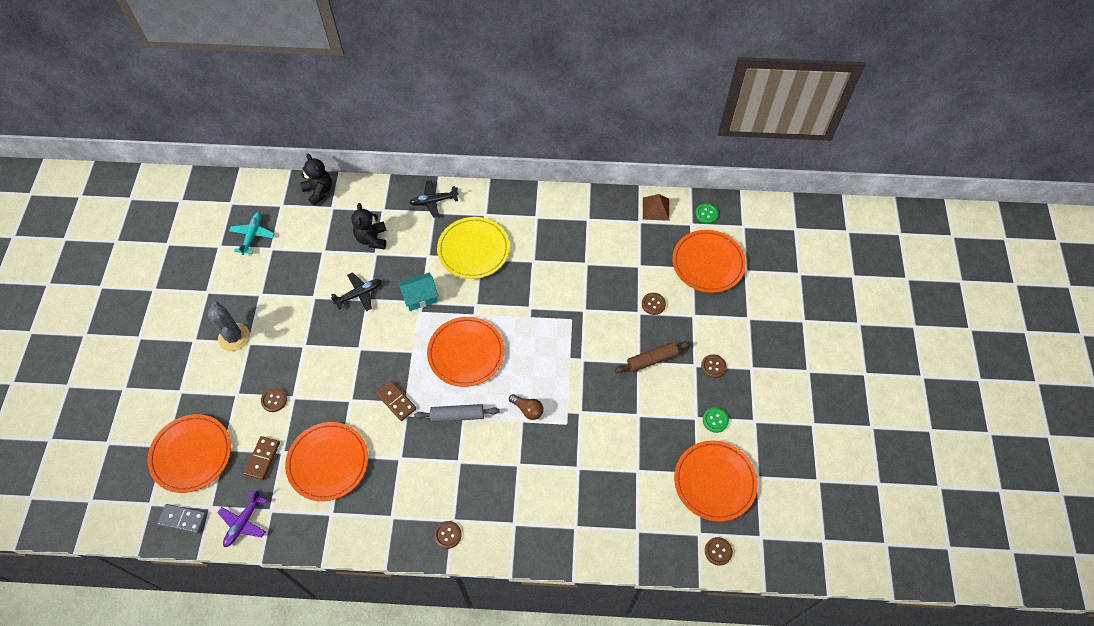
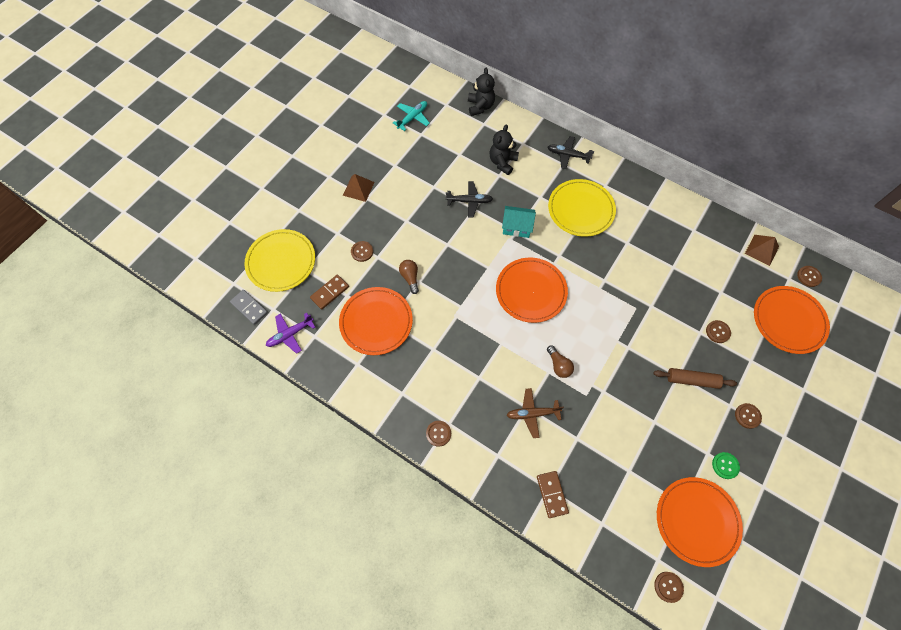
camera: 30 degrees right, 5 degrees up
orange plate [147,414,231,493] -> yellow plate [244,229,315,292]
grey cactus [208,302,250,351] -> brown pyramid [343,174,375,202]
brown domino [376,381,416,421] -> brown domino moved to [537,471,569,518]
grey rolling pin [414,404,500,422] -> none
green button [695,203,718,224] -> brown button [797,266,822,287]
none -> brown light bulb [399,260,419,294]
none -> brown plane [507,388,564,438]

